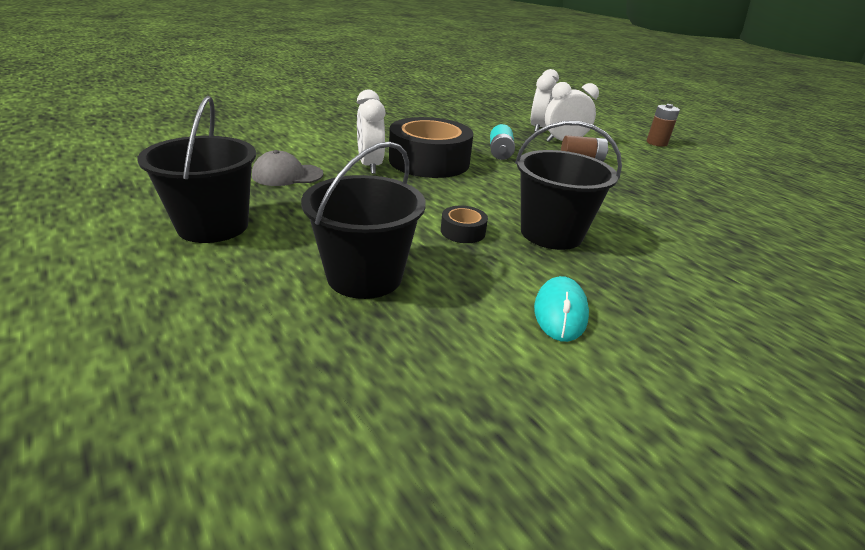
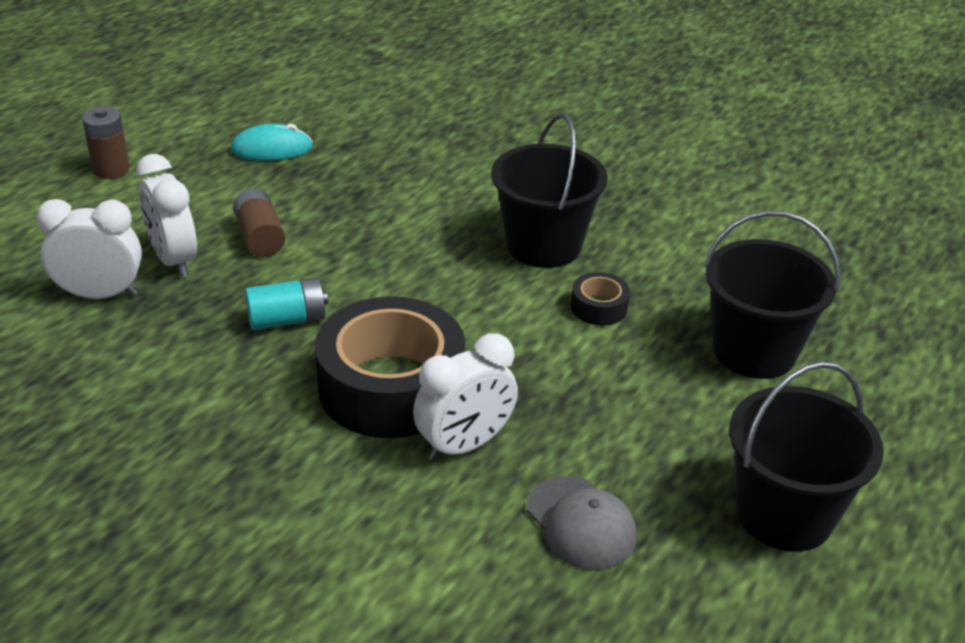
camera: 110 degrees left, 5 degrees up
turquoise mouse [534,276,589,342] -> turquoise mouse moved to [230,124,313,161]

